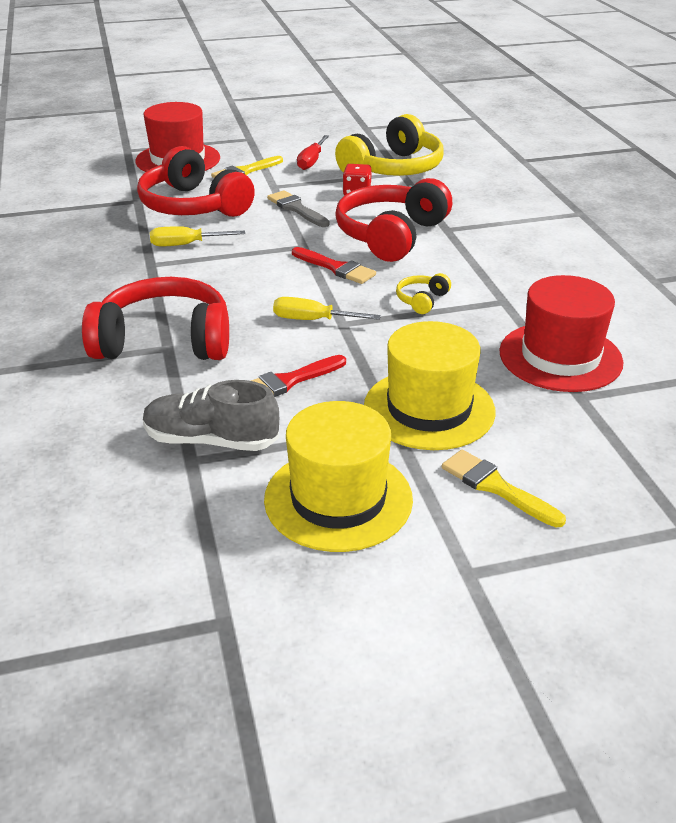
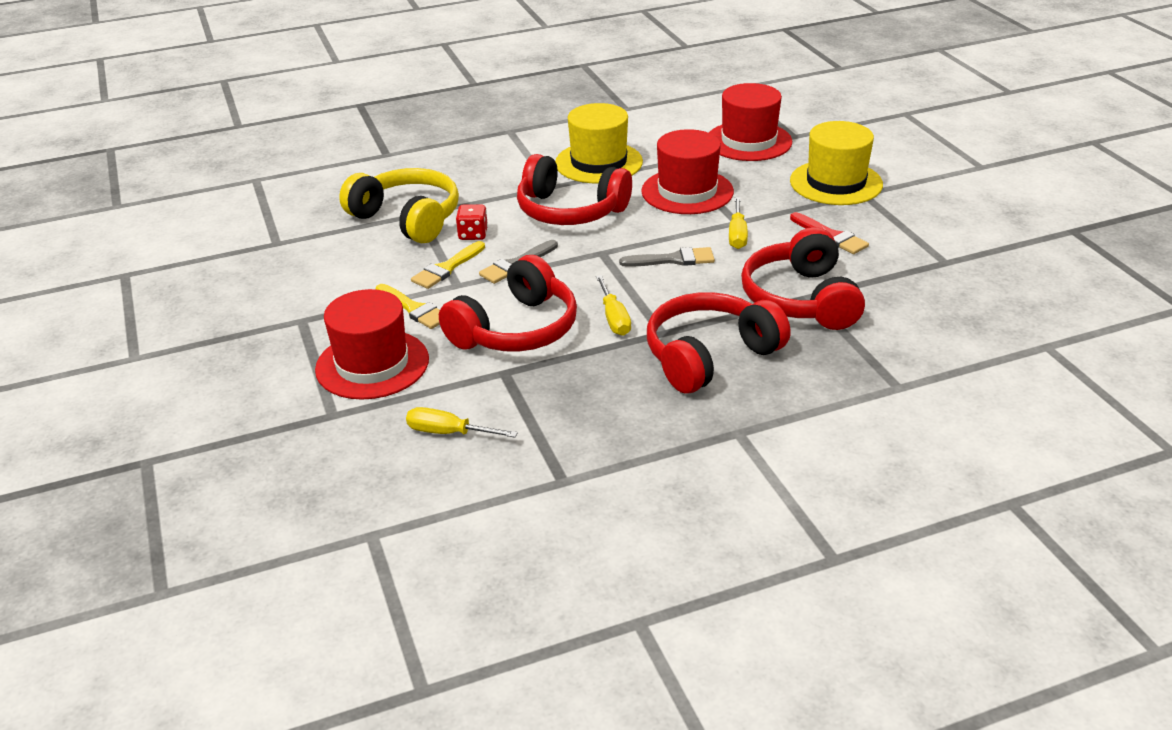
camera: 95 degrees left, 0 degrees up
grey shoe [143,380,280,451] -> none
yellow hat [264,401,413,552] -> yellow hat moved to [555,103,643,183]
red brush [292,247,376,284] -> none
red screwdriver [297,135,329,170] -> none
yellow headphones [396,273,451,314] -> red hat [641,129,734,214]
yellow brush [442,450,566,527] -> yellow brush moved to [411,241,485,289]
none -> yellow screwdriver [406,407,518,437]
none -> grey brush [619,247,715,267]
none -> red headphones [647,292,791,393]

